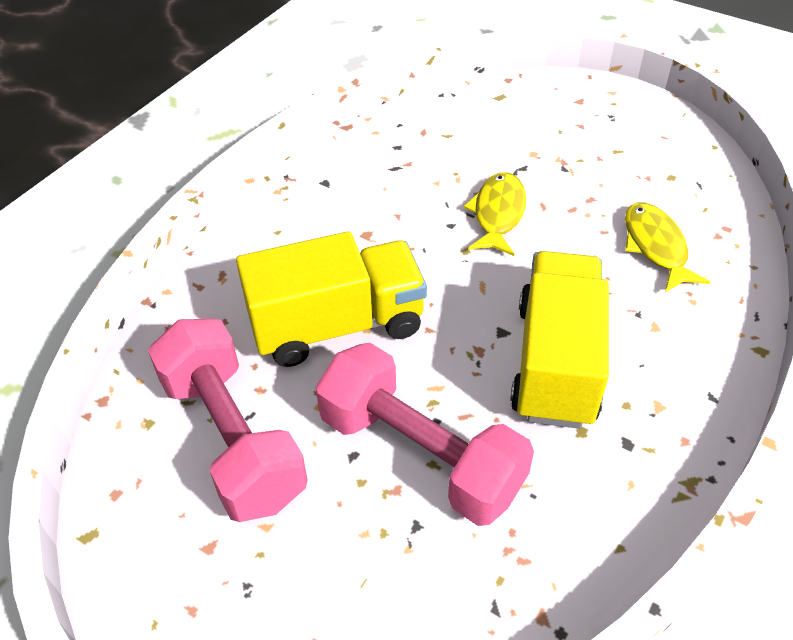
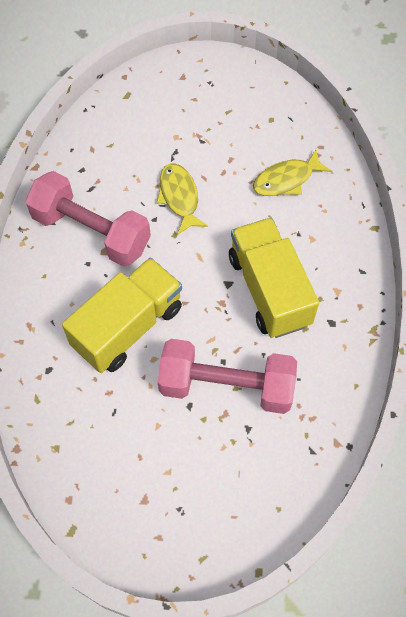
camera: 30 degrees left, 15 degrees up
pink dumbbell [148,319,308,522] -> pink dumbbell moved to [25,171,151,267]
yellow fish [625,202,710,292] -> yellow fish turned 75 degrees counterclockwise [253,150,332,196]

